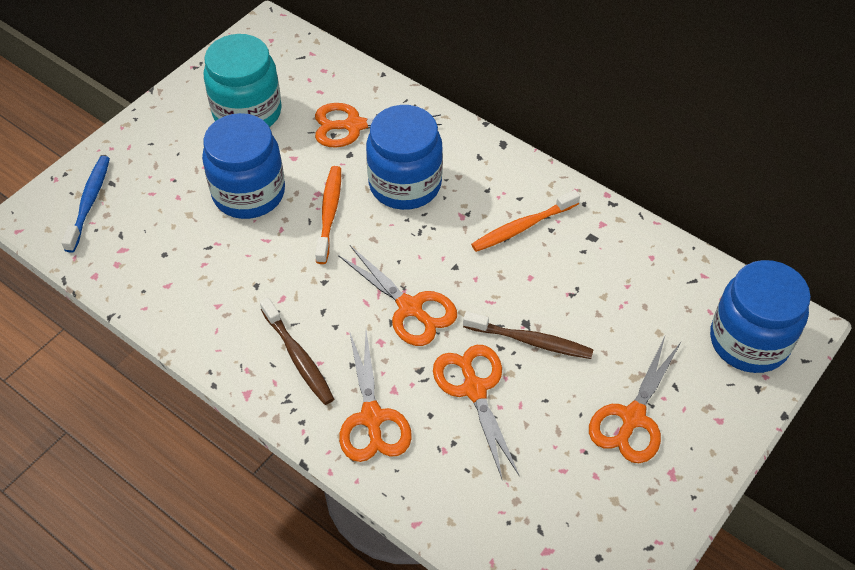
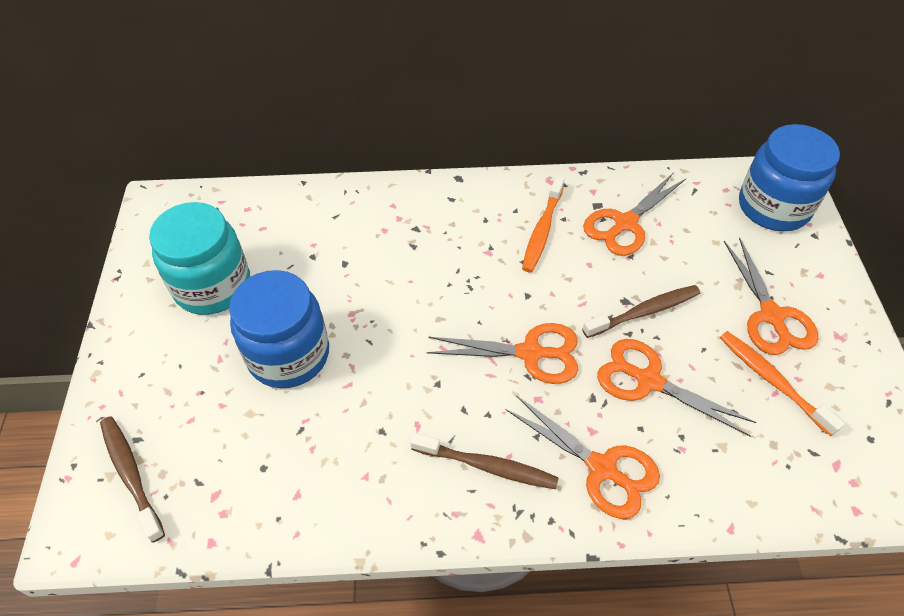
camera: 40 degrees left, 0 degrees up
blue toothbrush [61,156,110,253] -> brown toothbrush [100,416,165,542]
orange scissors [315,103,442,148] -> orange scissors moved to [583,172,686,256]
orange toothbrush [315,166,341,264] -> orange toothbrush moved to [720,331,845,436]
blue jar [366,105,443,210] -> none

